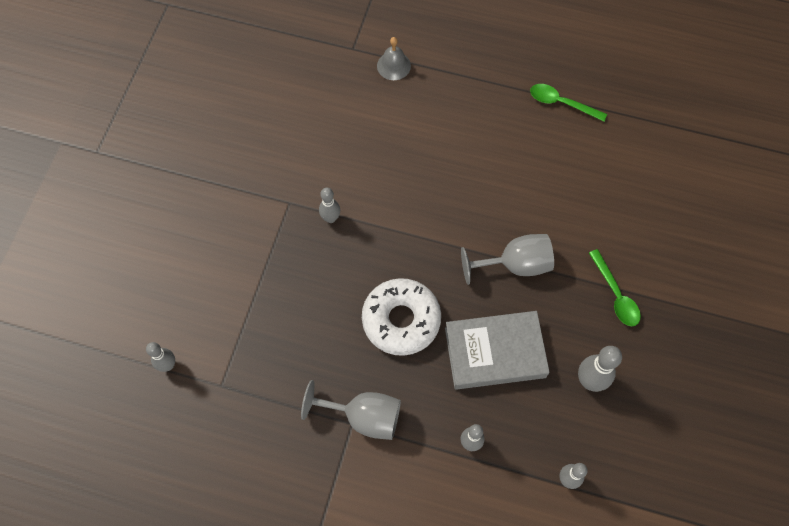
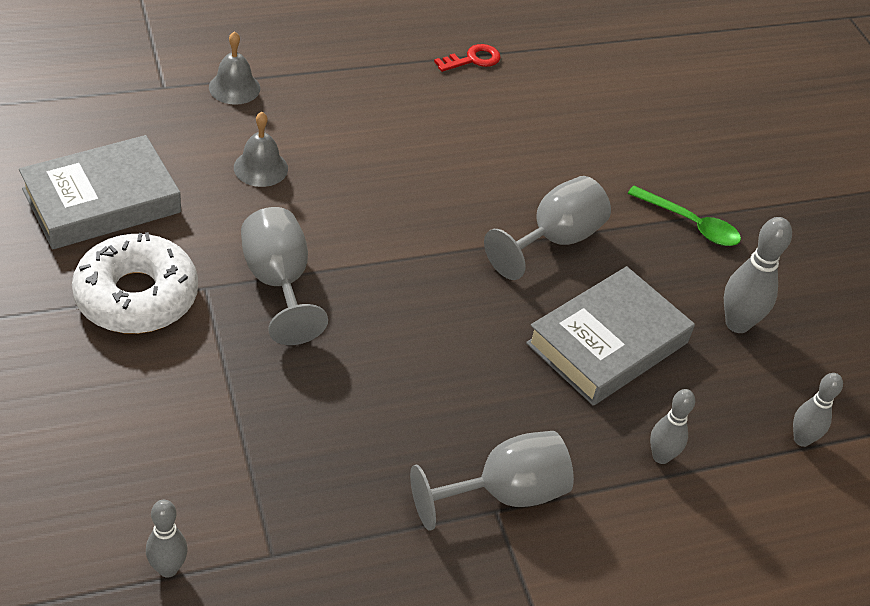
camera: 40 degrees left, 20 degrees down
grey bowling pin [319,188,340,223] -> grey goblet [241,207,328,345]
white donut [362,278,441,356] -> white donut moved to [72,232,198,334]
green spoon [530,84,607,121] -> red key [434,44,501,72]
none -> grey book [19,135,181,250]
none -> grey bell [234,112,288,187]

